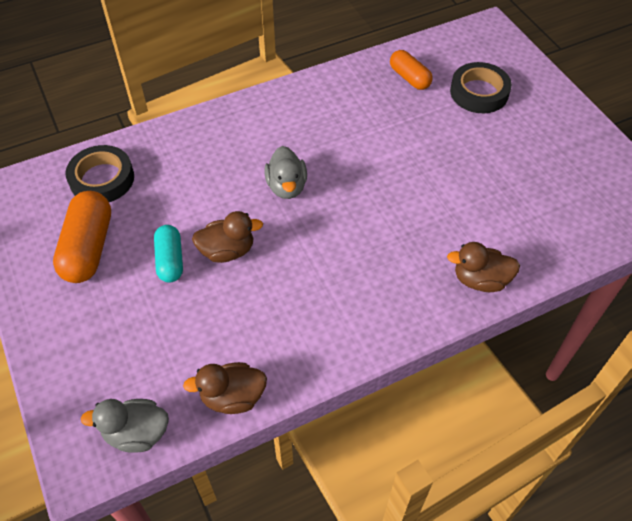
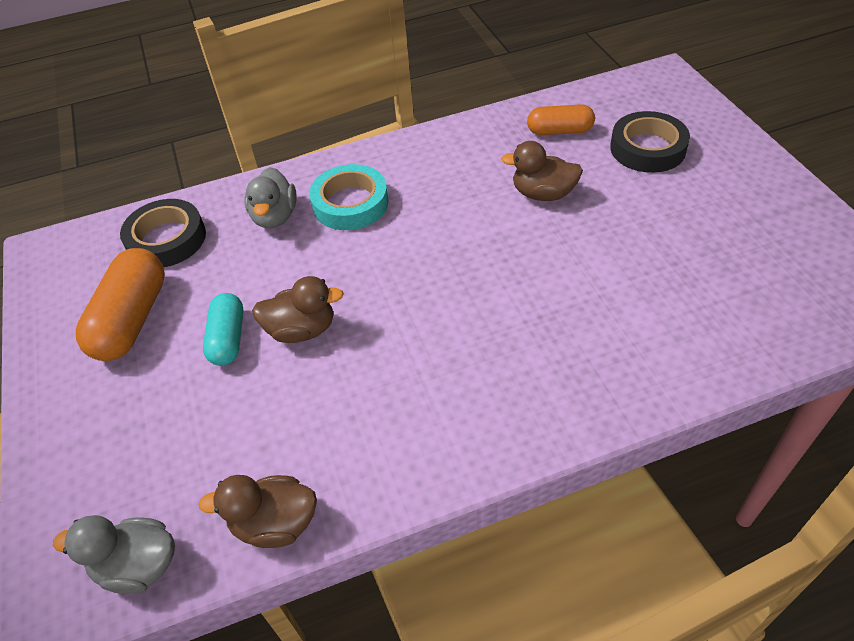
camera: 10 degrees right, 5 degrees down
grey duck [264,146,307,199] -> grey duck moved to [244,167,297,228]
orange capsule [390,50,433,90] -> orange capsule turned 60 degrees counterclockwise [527,104,595,135]
brown duck [447,242,520,292] -> brown duck moved to [501,141,583,201]
none -> turquoise tape [309,164,389,230]

